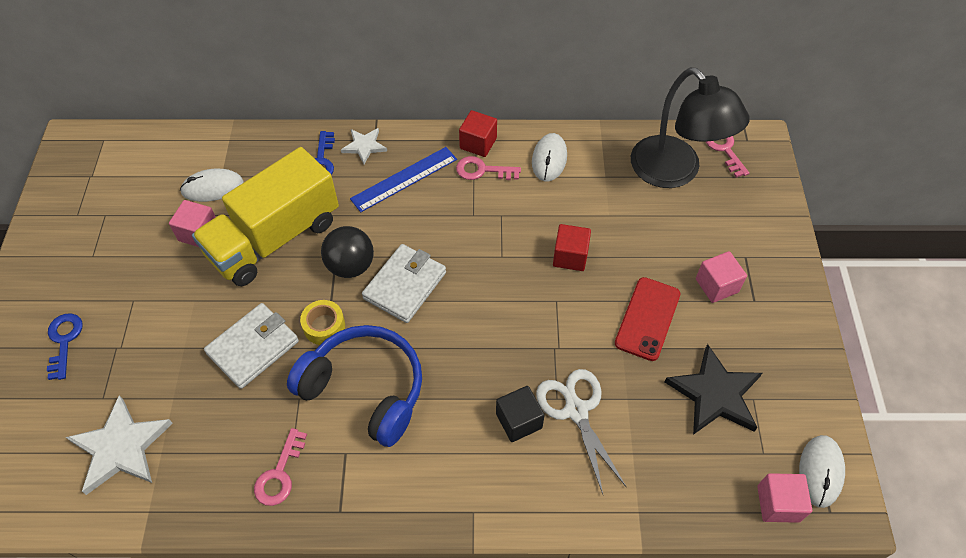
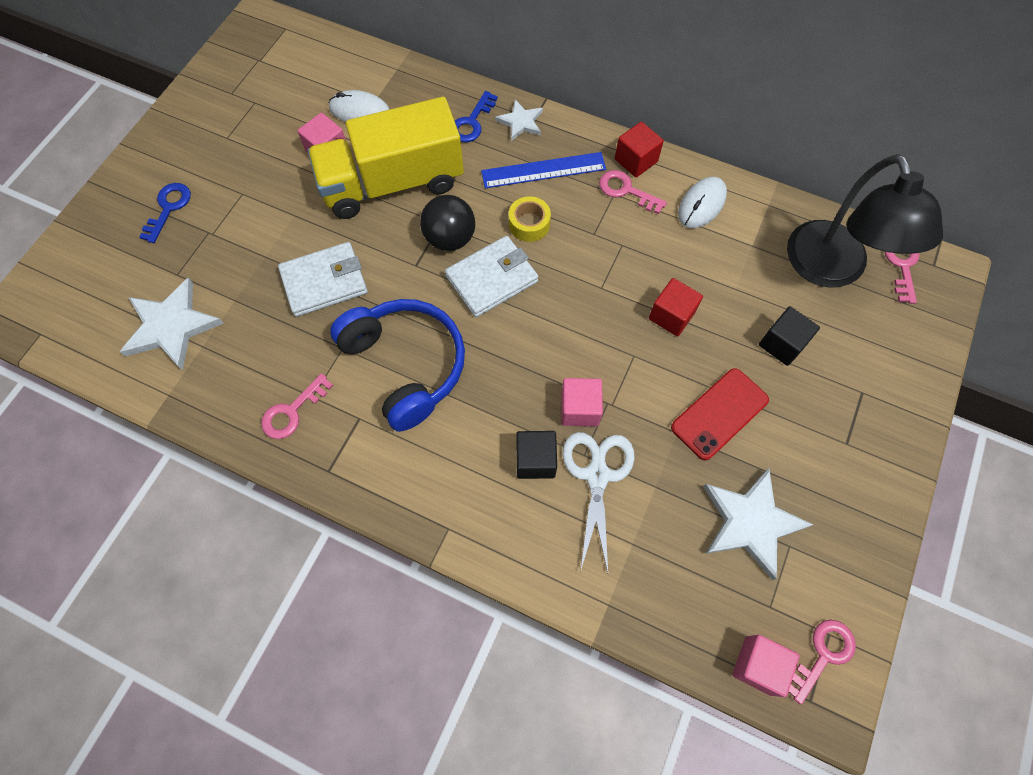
camera: 25 degrees right, 10 degrees up
yellow tape [300,300,345,345] -> yellow tape moved to [509,196,551,242]
black star [665,344,762,435] -> white star [703,468,814,581]
pink cube [696,251,747,303] -> pink cube moved to [561,378,603,426]
white mouse [799,435,845,508] -> pink key [789,620,856,705]
none -> black cube [759,306,820,366]

